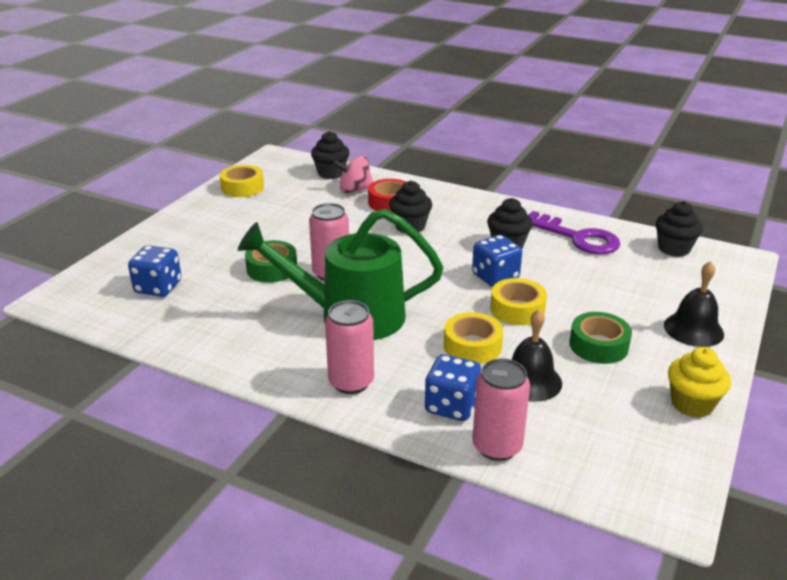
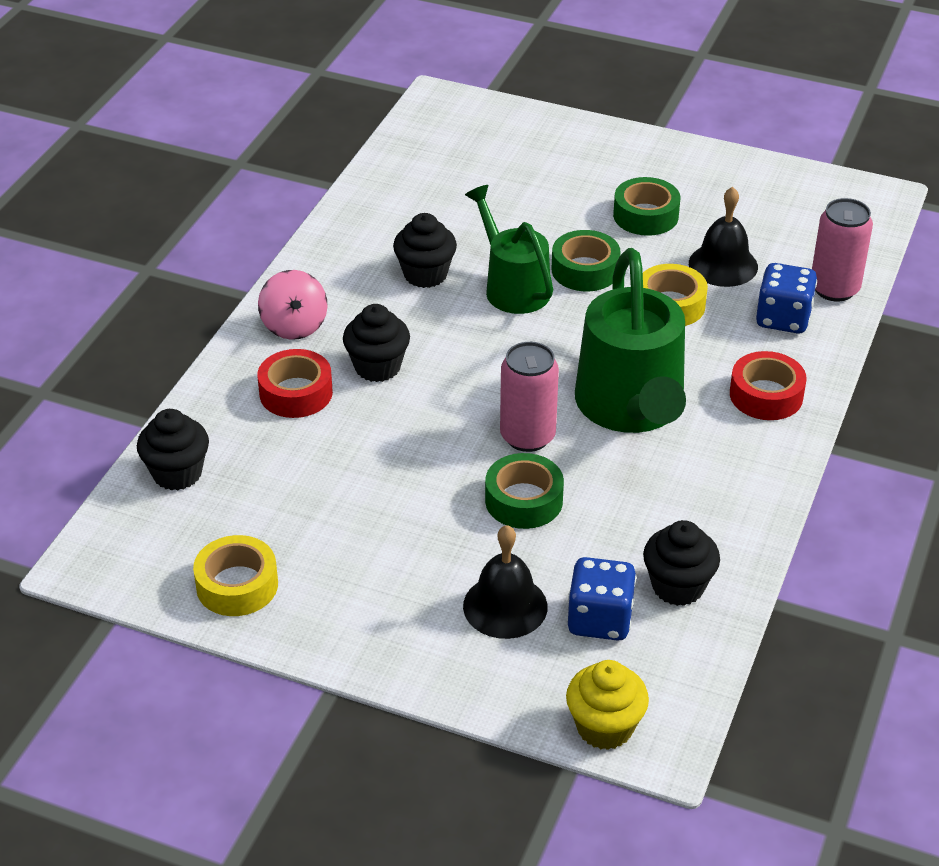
camera: 95 degrees left, 10 degrees up
pink can [325,300,374,394] -> red tape [730,351,807,420]
pink spinning top [333,156,373,193] -> pink spinning top moved to [258,270,328,340]
blue dice [472,235,522,287] -> green watering can [465,185,553,314]
yellow tape [490,278,547,325] -> green tape [551,230,621,291]
purple key [529,211,620,254] -> none
black cupcake [656,201,703,257] -> black cupcake moved to [643,520,720,606]
black bell [664,261,724,347] -> black bell moved to [463,525,548,639]
yellow cupcake [668,347,731,418] -> yellow cupcake moved to [566,660,649,750]

